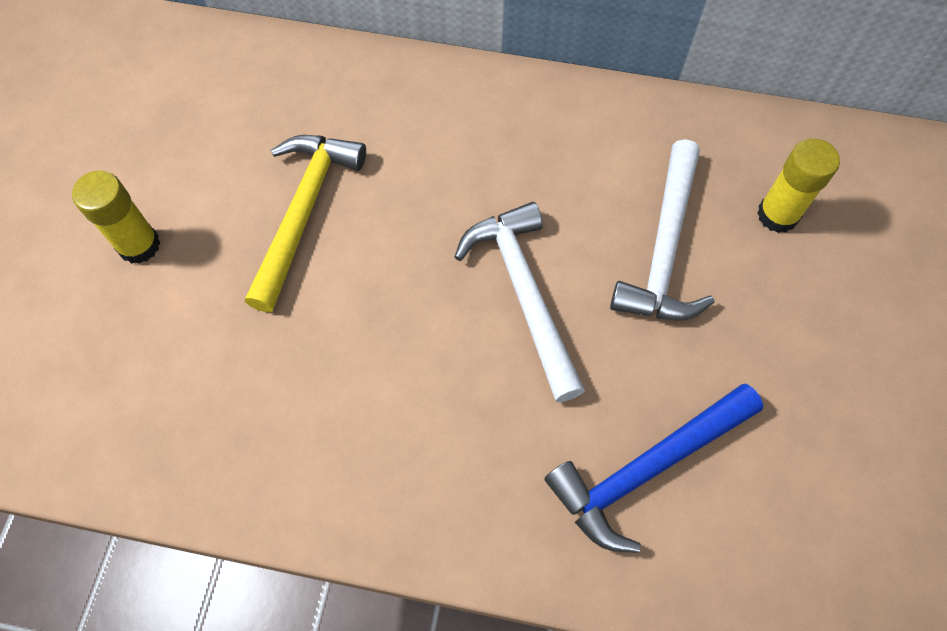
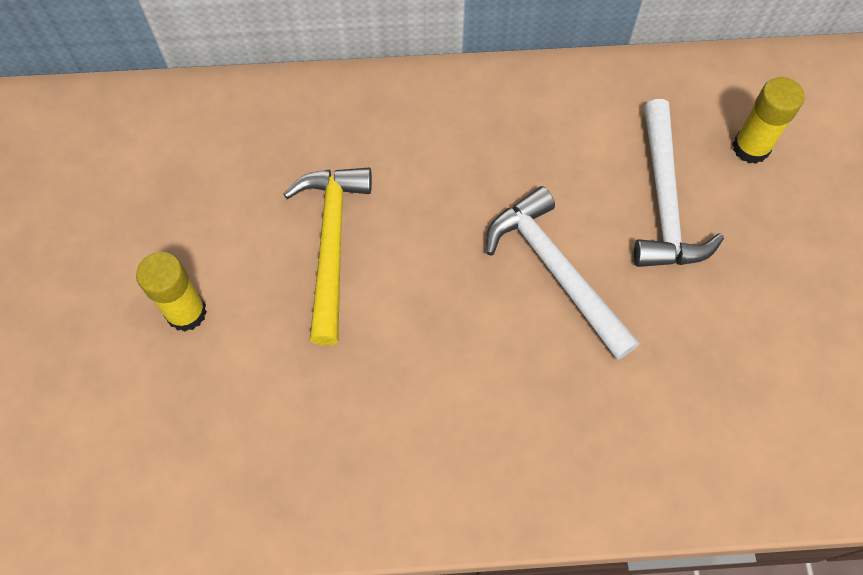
camera: 15 degrees left, 0 degrees up
blue hammer [544,384,763,553] -> none

